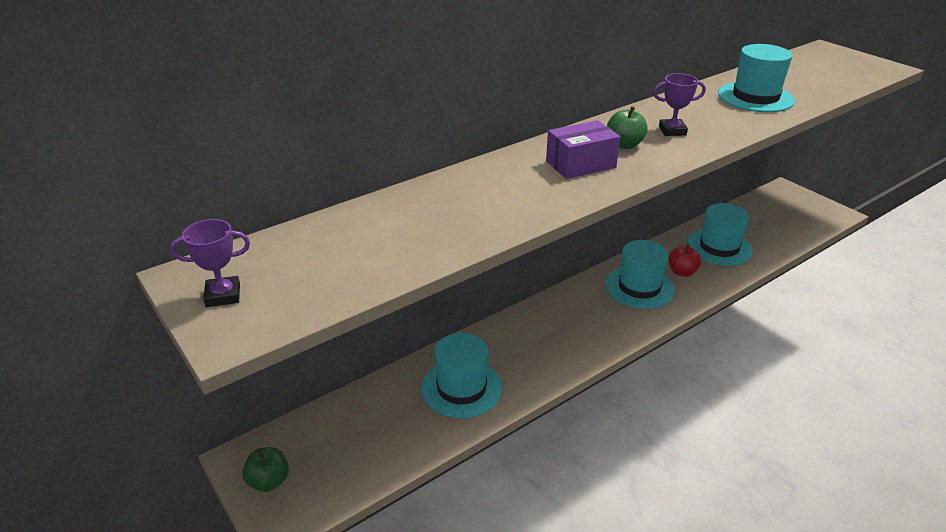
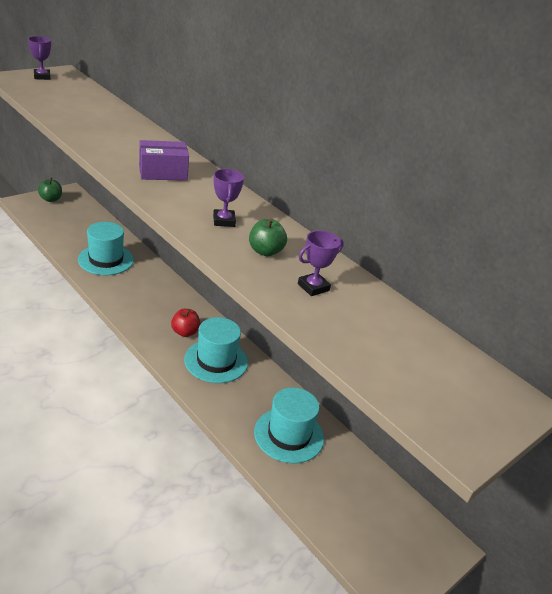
camera: 80 degrees right, 0 degrees up
purple box [546,120,620,179] -> purple box turned 75 degrees counterclockwise [139,140,189,181]
green apple [607,106,648,149] -> green apple moved to [249,218,287,256]
red apple [668,244,701,277] -> red apple moved to [171,309,201,337]
turquoise hat [718,44,795,112] -> purple trophy [298,230,344,296]

